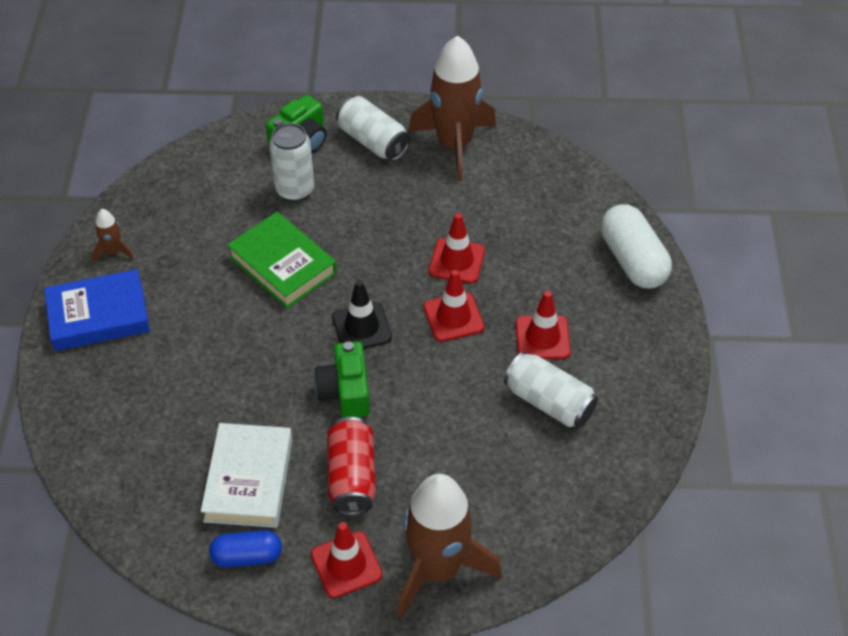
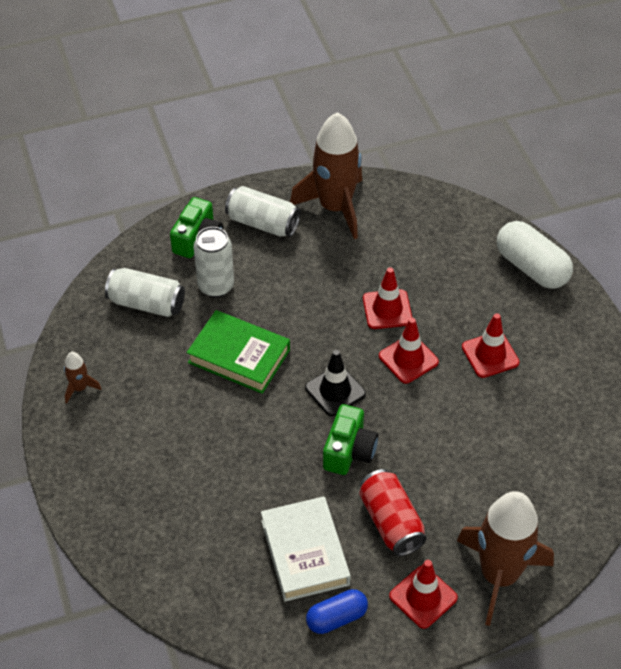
camera: 20 degrees left, 0 degrees up
blue book [44,269,150,351] -> none
green camera [314,341,370,418] -> green camera turned 135 degrees counterclockwise [323,404,378,475]
white can [504,352,598,428] -> white can moved to [105,268,185,317]

